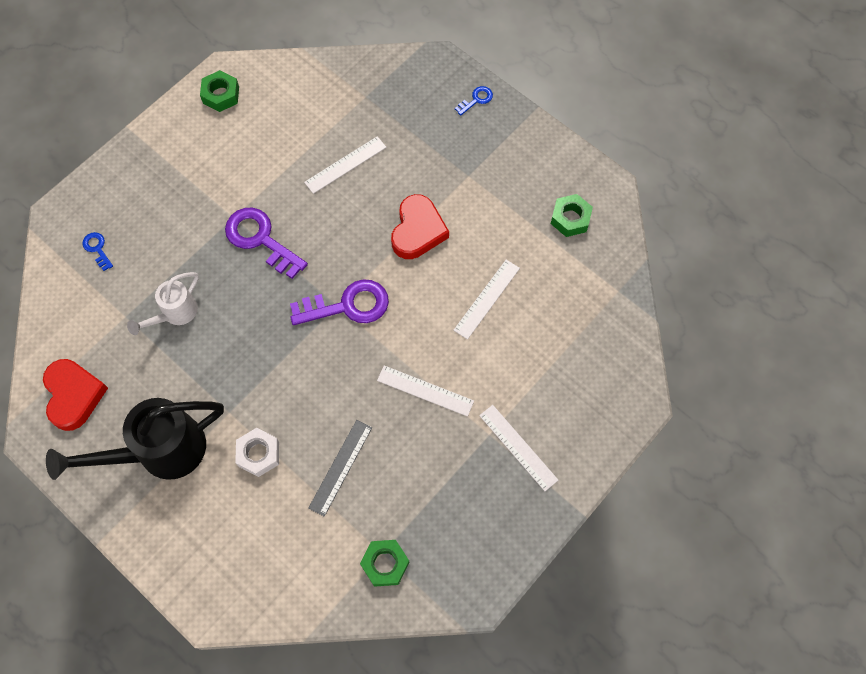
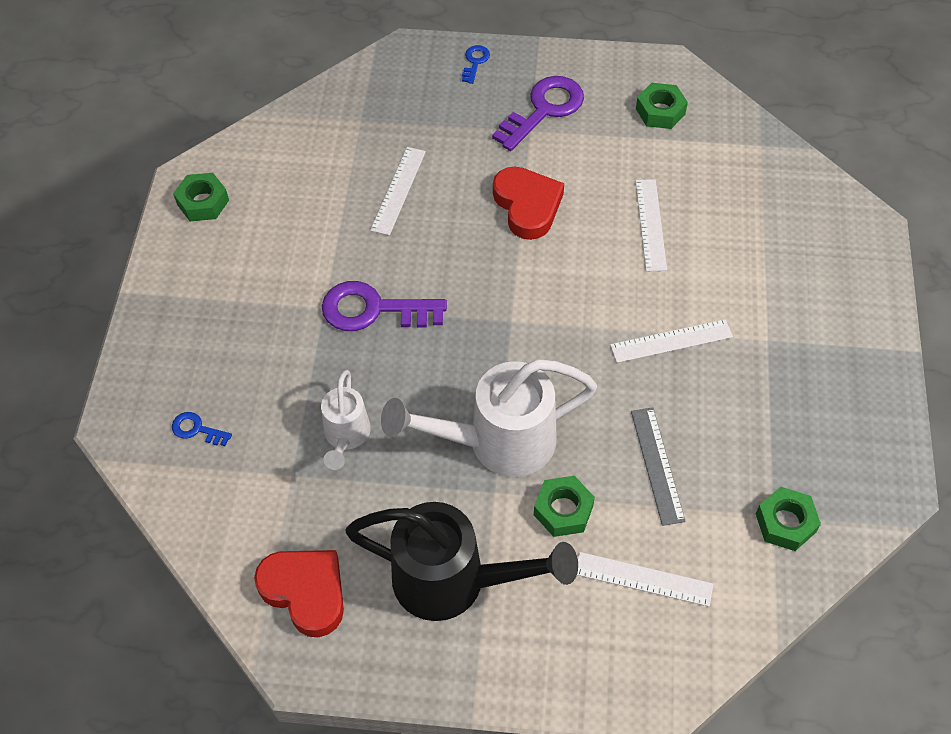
camera: 35 degrees left, 10 degrees down
black watering can [46,398,224,480] -> black watering can turned 105 degrees counterclockwise [345,502,578,621]
white nut [235,428,279,477] -> green nut [534,476,595,537]
purple key [290,280,389,325] -> purple key moved to [492,76,584,151]
white ruler [479,405,558,491] -> white ruler moved to [577,552,713,607]
none -> white watering can [381,359,597,477]

